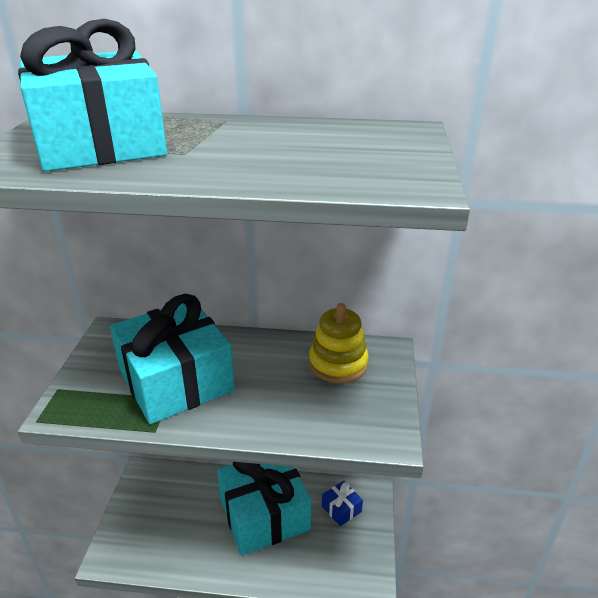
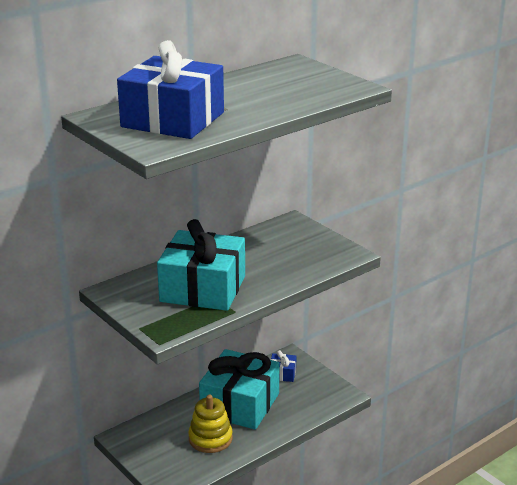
camera: 45 degrees left, 5 degrees down
turquoise gift [18,19,167,172] -> blue gift [117,40,224,139]
yellow stacking toy [309,303,369,383] -> yellow stacking toy moved to [188,395,233,453]

